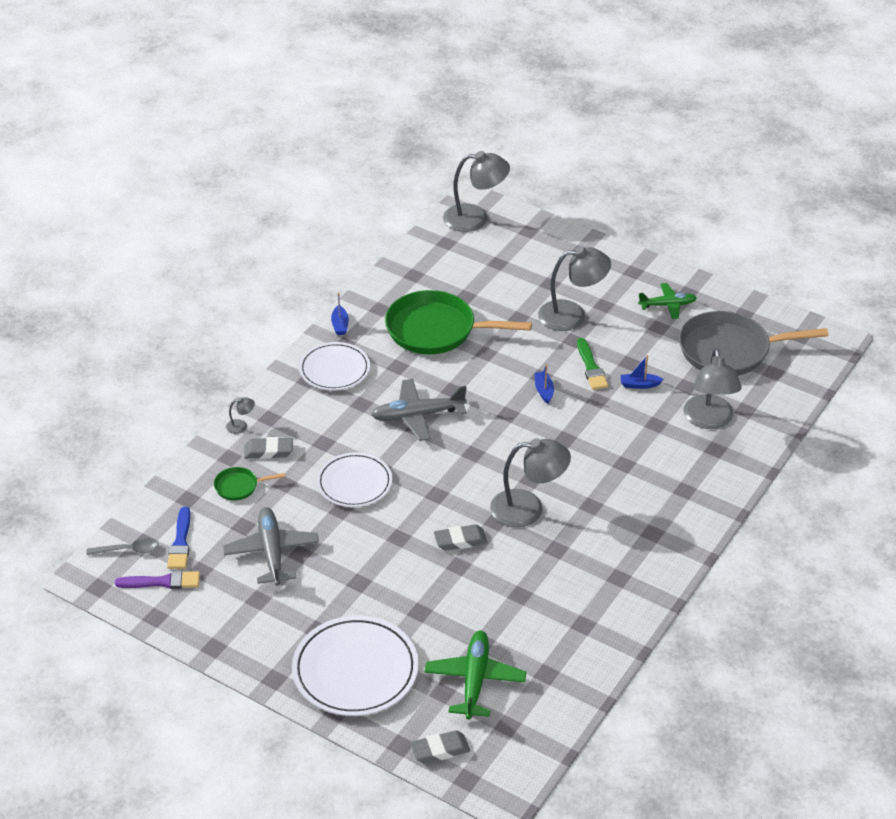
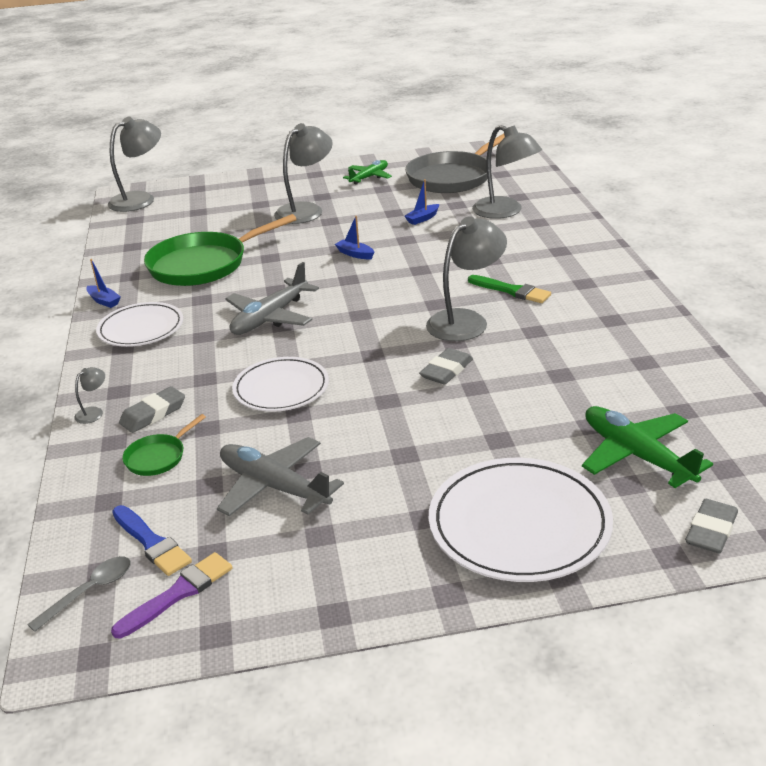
camera: 40 degrees left, 10 degrees down
green brush [577,338,608,390] -> green brush moved to [468,275,551,303]

